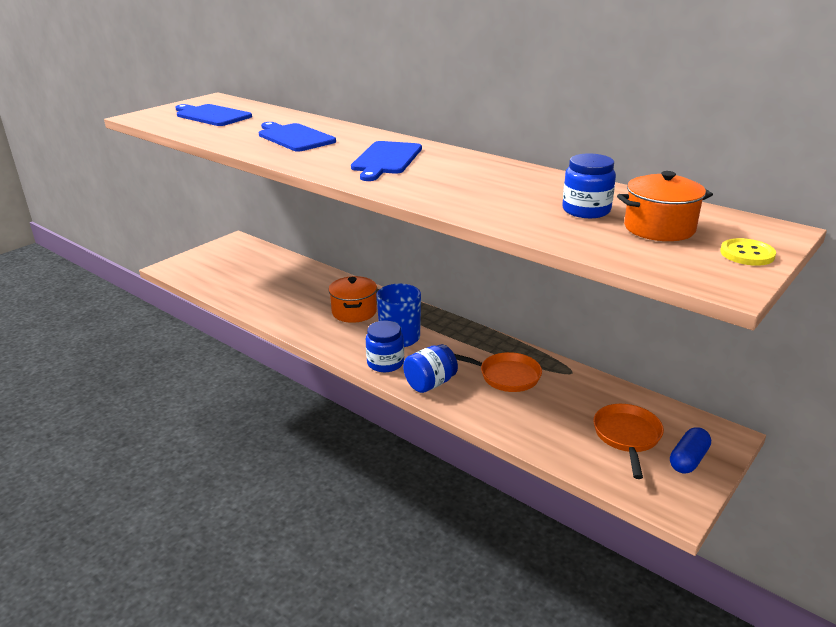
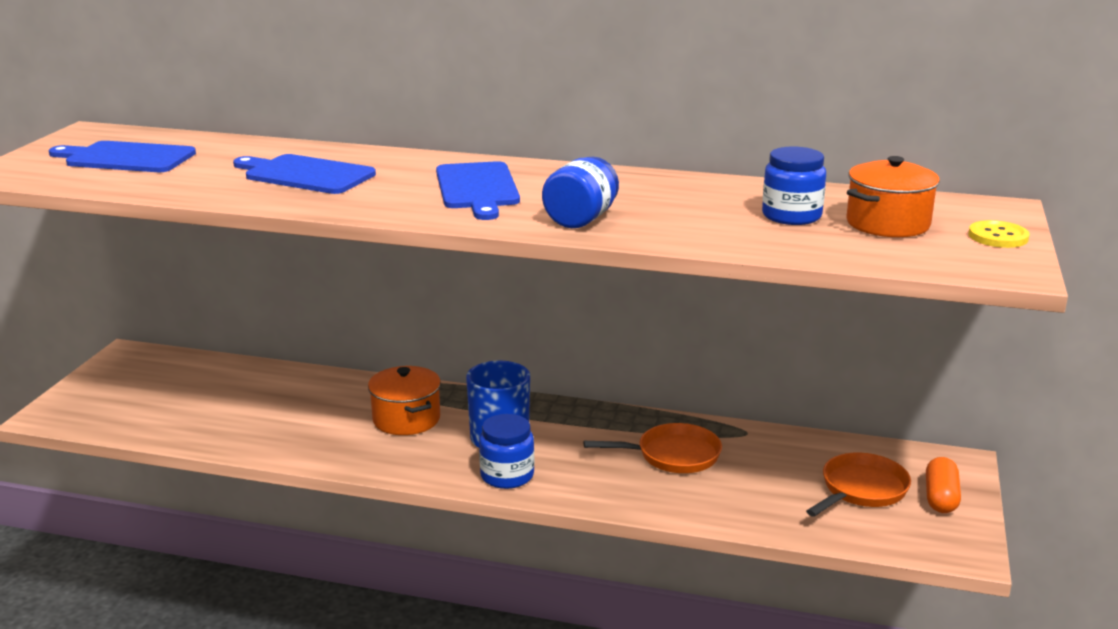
camera: 25 degrees left, 5 degrees down
blue jar [403,344,458,393] -> blue jar moved to [542,157,619,228]
orange pan [593,404,664,479] -> orange pan turned 60 degrees clockwise [806,453,911,517]
blue capsule [670,427,711,474] -> orange capsule [926,457,961,513]

